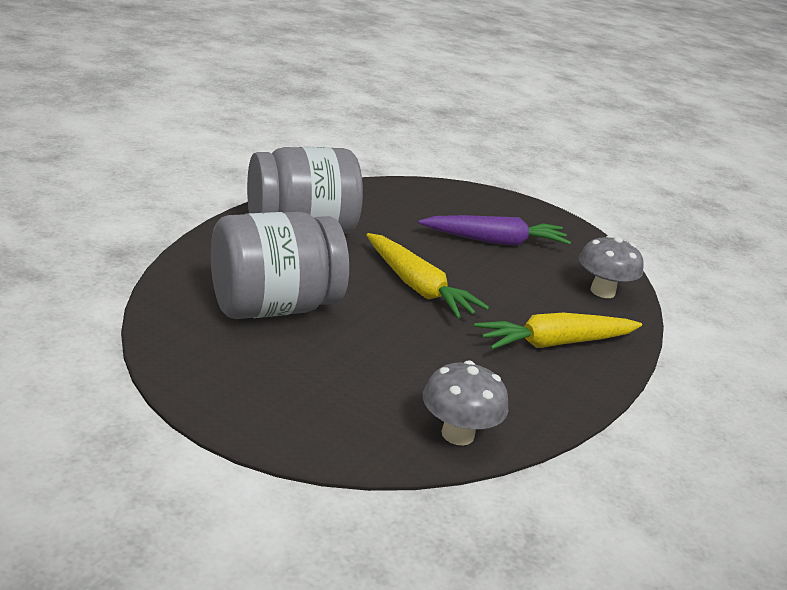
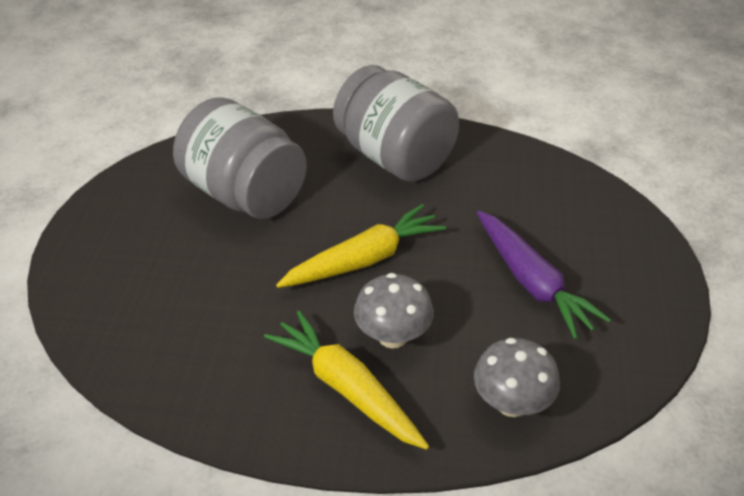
camera: 70 degrees right, 15 degrees up
yellow carrot [366,233,489,319] -> yellow carrot turned 150 degrees counterclockwise [276,204,446,288]
grey mushroom [423,360,508,445] -> grey mushroom moved to [354,273,434,349]

